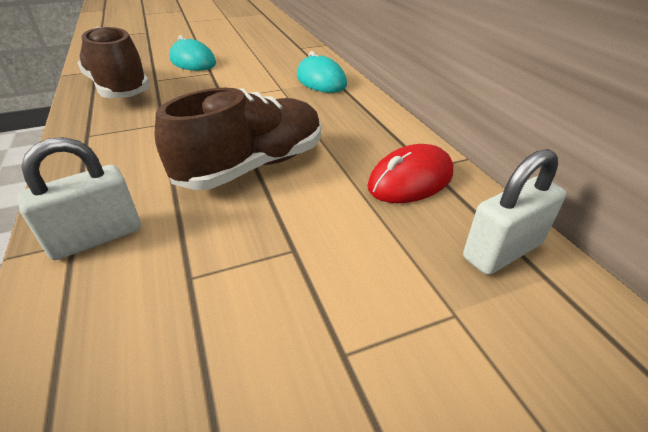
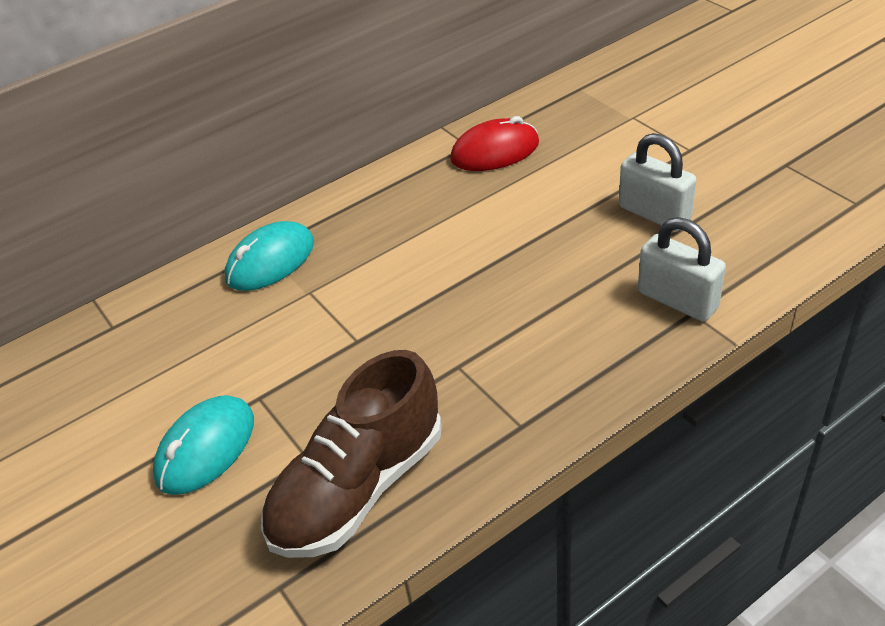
camera: 100 degrees left, 5 degrees up
brown shoe [155,88,321,190] -> none
red mouse [367,144,453,203] -> red mouse turned 60 degrees counterclockwise [450,116,539,171]
white padlock [463,149,566,275] -> white padlock moved to [619,133,696,231]

